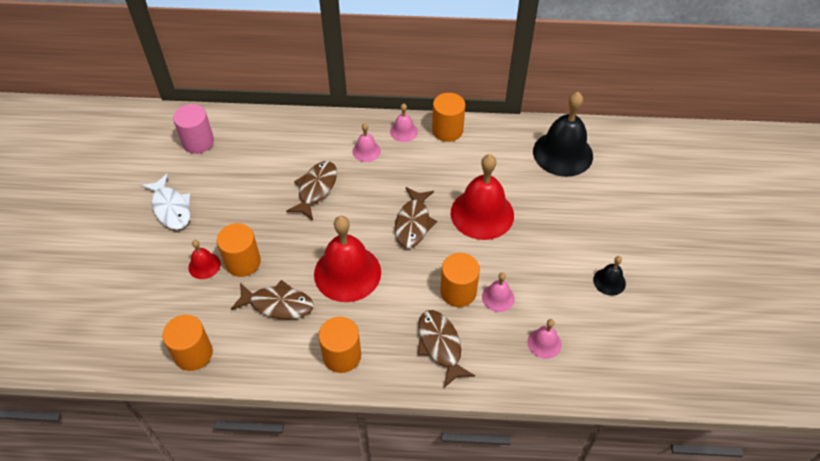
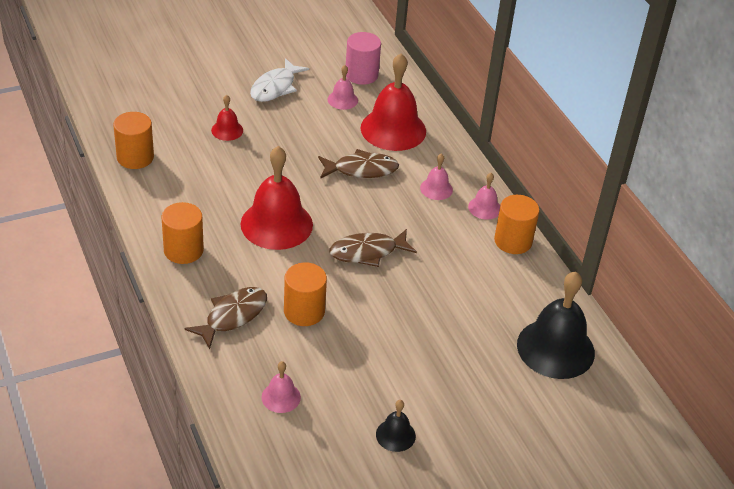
camera: 60 degrees right, 10 degrees down
orange cylinder [217,223,261,277] -> none
brown fish [231,280,314,319] -> none
red bell [451,154,514,240] -> red bell moved to [361,53,426,151]
pink bell [482,272,515,312] -> pink bell moved to [327,65,358,110]

